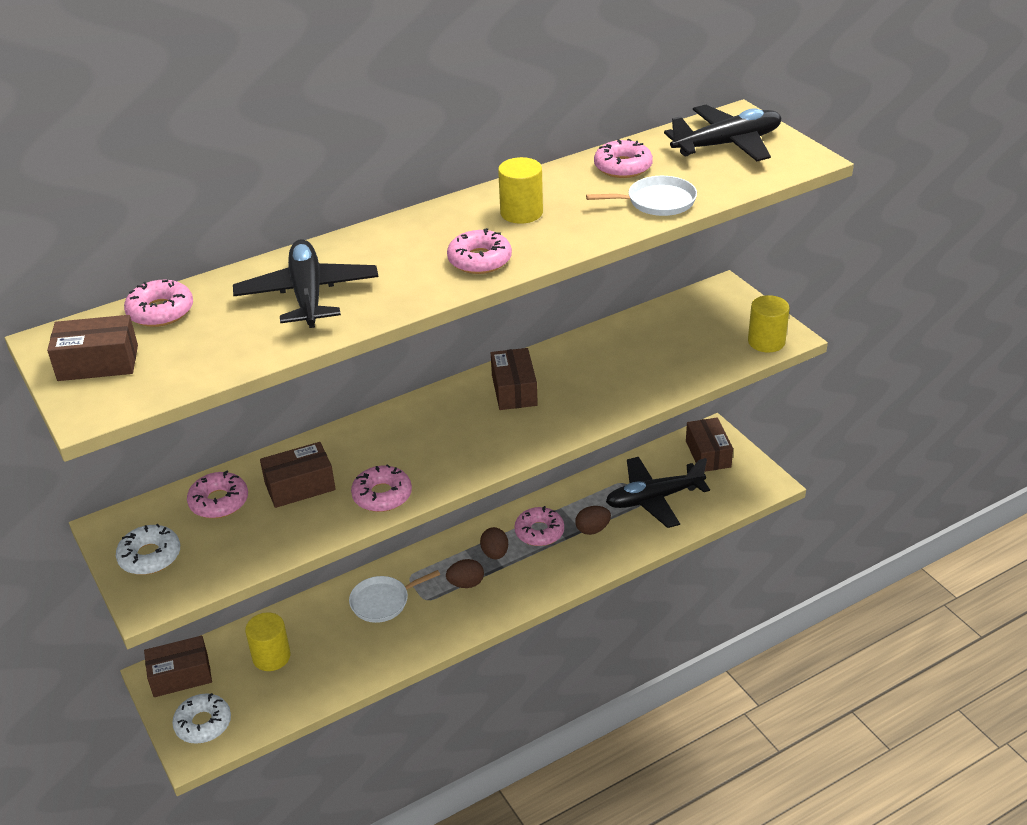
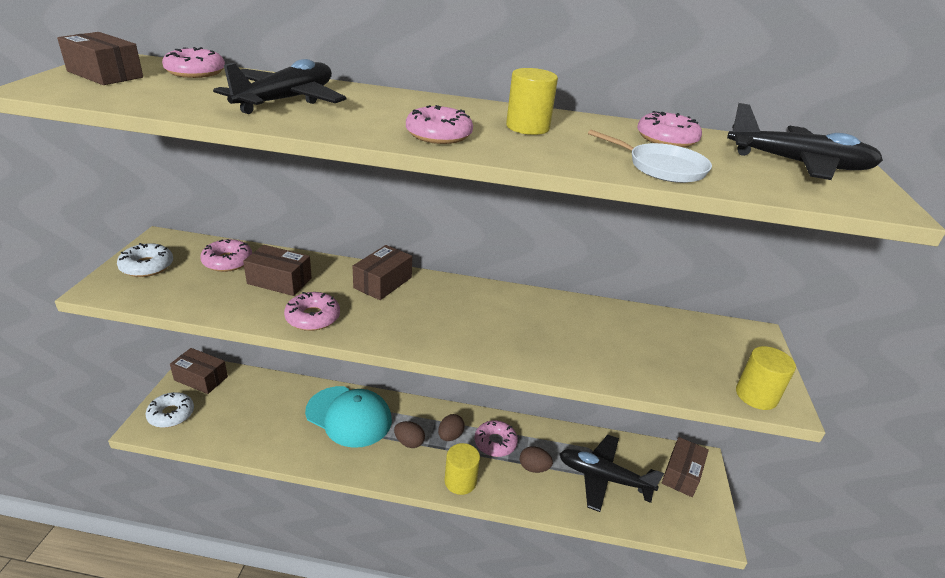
camera: 35 degrees right, 5 degrees down
yellow cylinder [245,612,291,671] -> yellow cylinder moved to [445,443,480,495]
white pan [349,570,440,623] -> turquoise cap [305,386,392,448]
brown box [491,348,538,410] -> brown box moved to [353,245,412,300]

